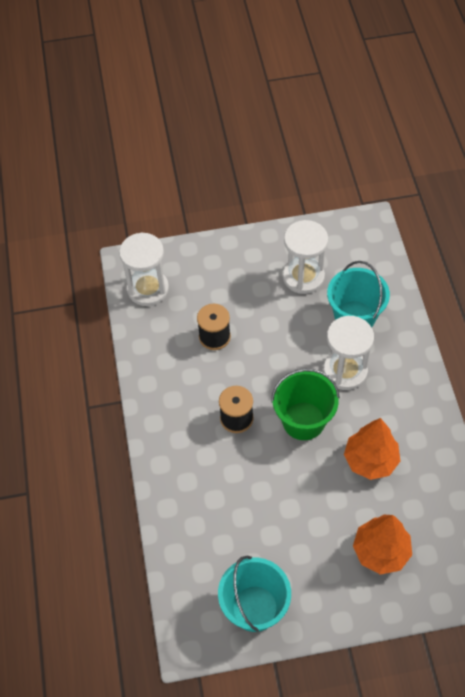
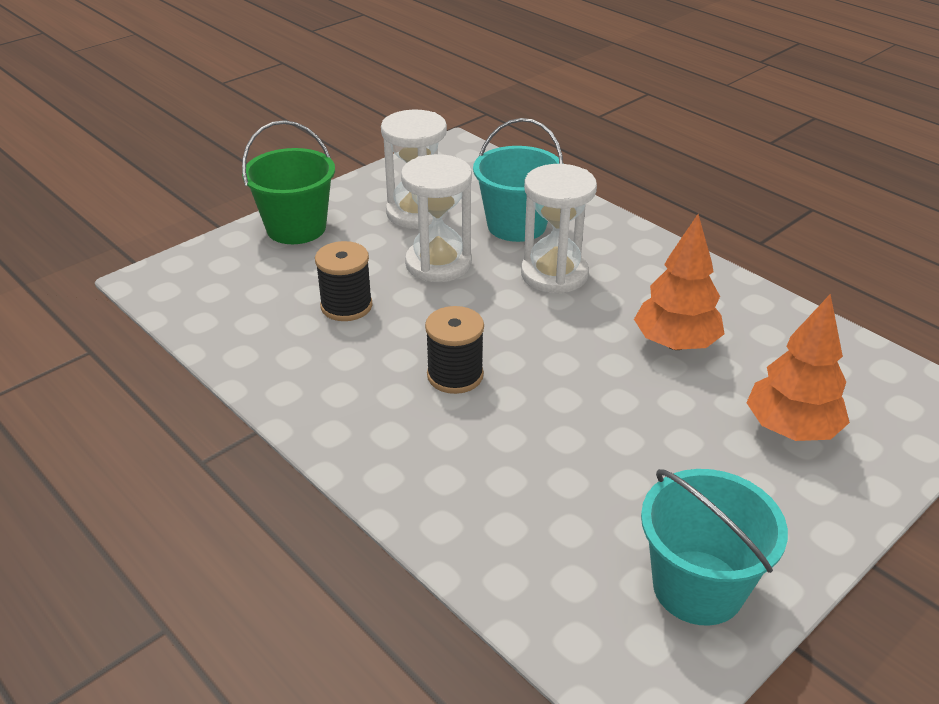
camera: 35 degrees left, 20 degrees down
white hourglass [119,232,169,306] -> white hourglass moved to [401,154,472,282]
green bucket [271,369,340,440] -> green bucket moved to [242,120,335,244]

